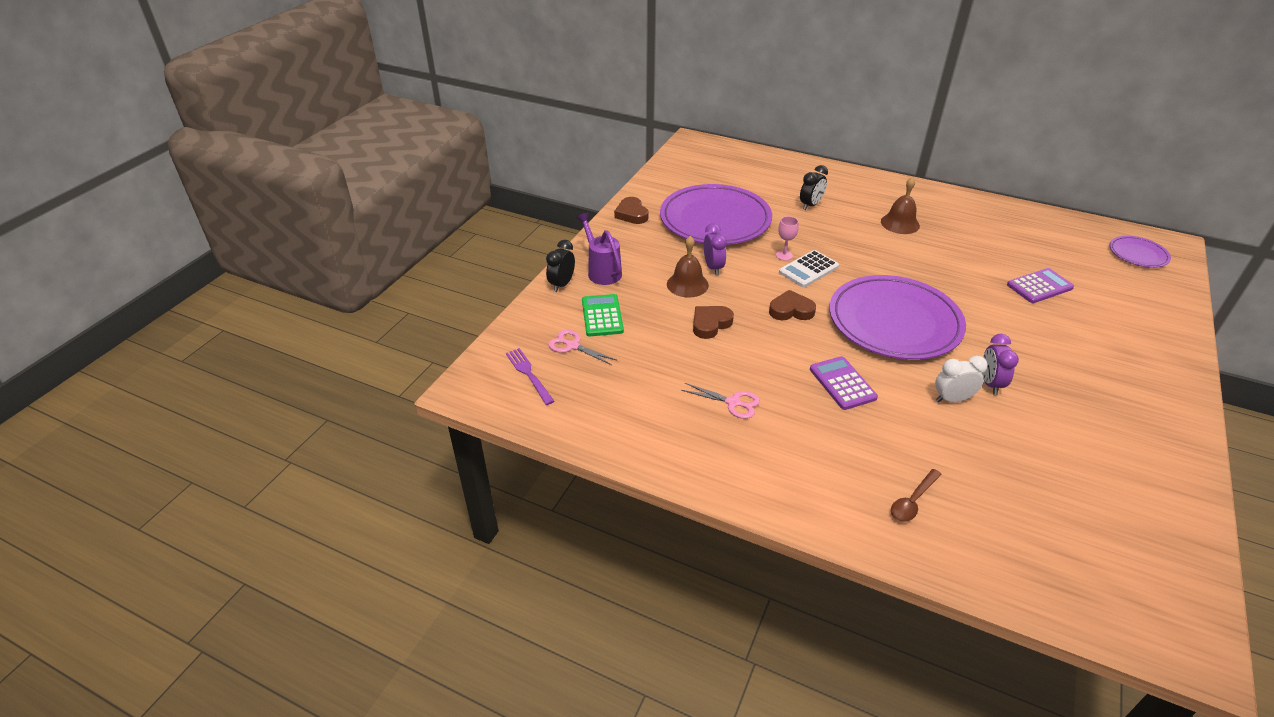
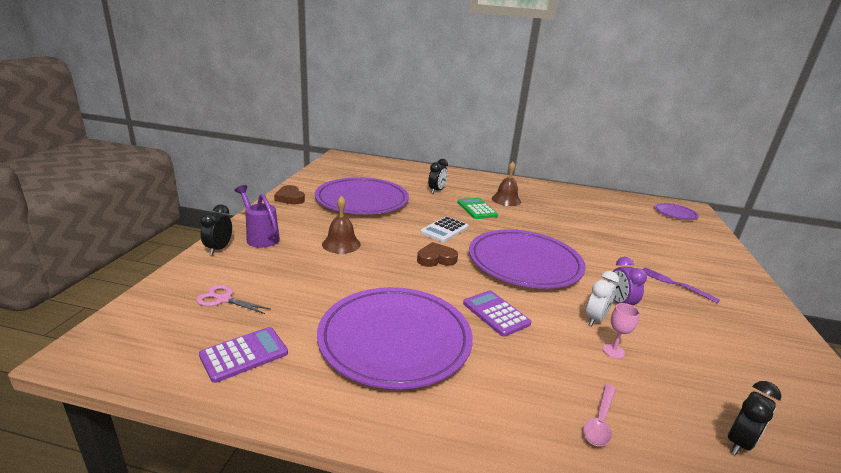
camera: 15 degrees left, 15 degrees down
purple fork [506,348,554,405] -> purple fork moved to [642,267,720,303]
green calculator [582,294,624,336] -> green calculator moved to [457,198,498,219]
pink scissors [681,383,760,419] -> purple plate [317,287,473,389]
brown heart [693,306,734,339] -> none
purple clock [704,223,727,275] -> none
pink goblet [776,216,799,261] -> pink goblet moved to [603,303,640,359]
brown spoon [891,469,942,522] -> pink spoon [583,384,616,446]
white clock [935,356,988,402] -> white clock turned 150 degrees clockwise [586,271,619,326]
purple calculator [1007,268,1074,303] -> purple calculator moved to [199,327,288,383]
none -> black clock [728,381,781,455]

